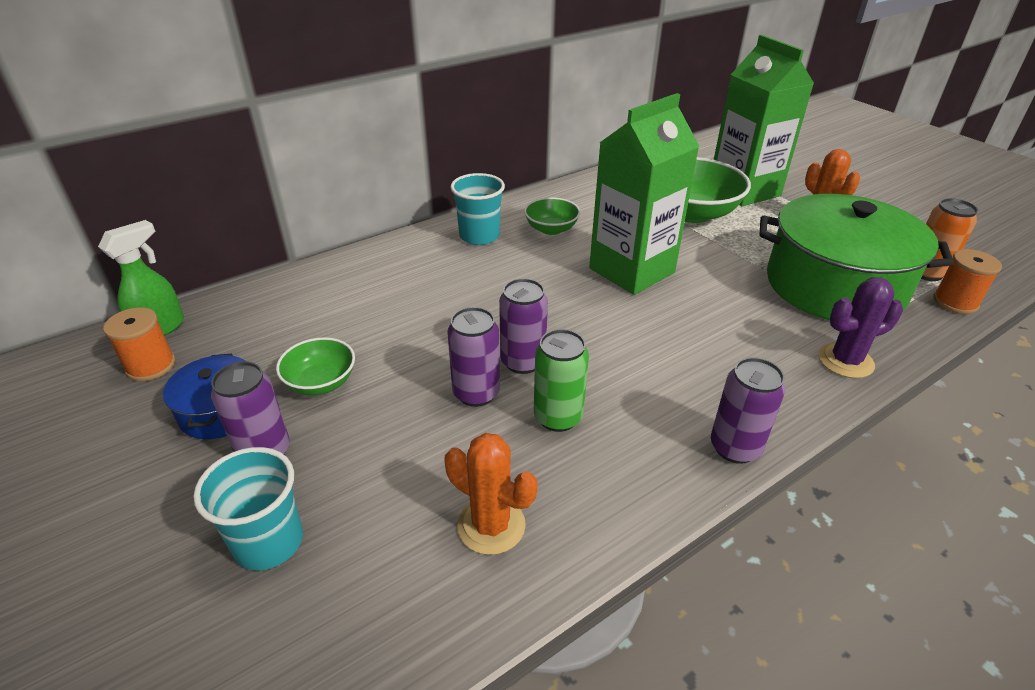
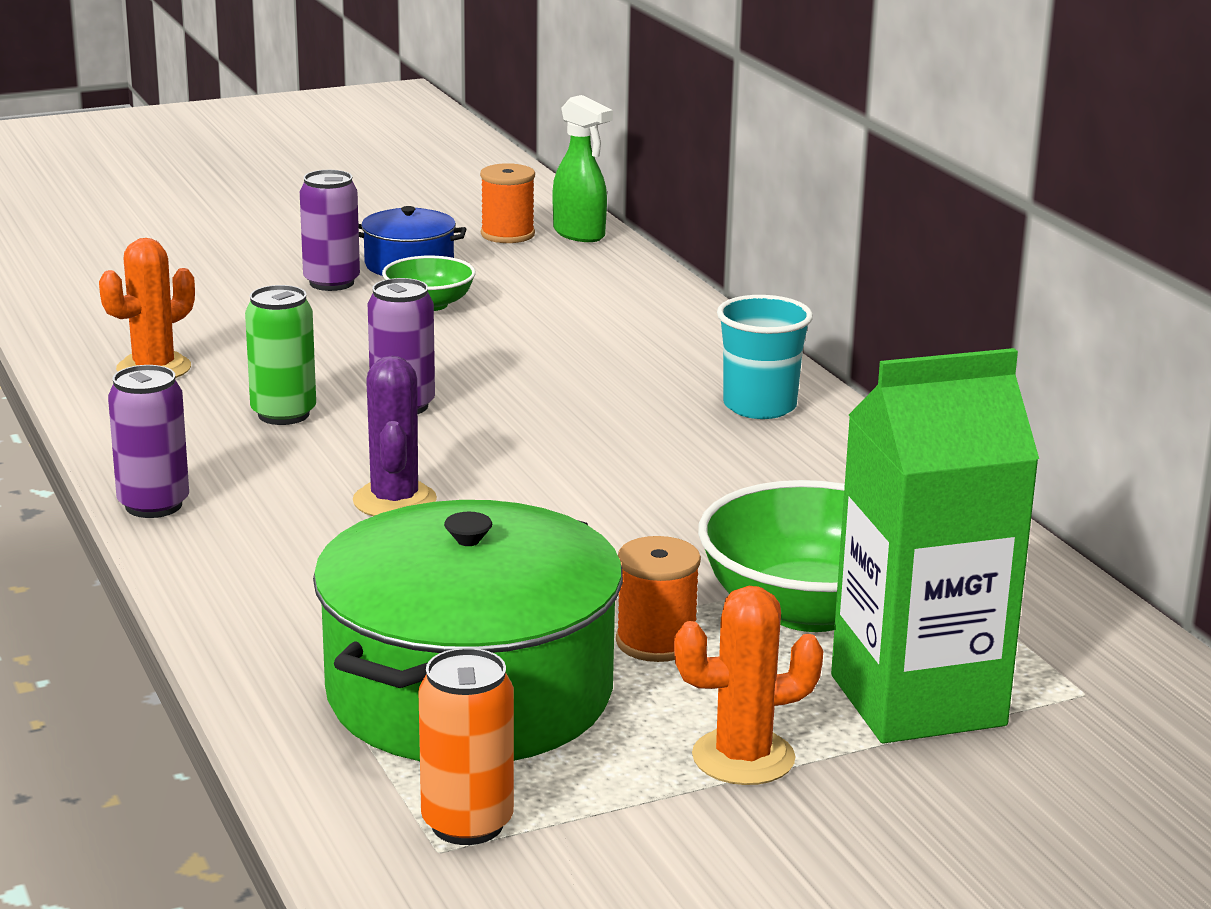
camera: 100 degrees right, 15 degrees down
turquoise cup [193,447,303,570] -> none
purple can [447,307,500,407] -> none
green bowl [524,197,580,235] -> none
green carton [589,93,700,295] -> none
purple cactus [819,277,903,378] -> purple cactus moved to [353,355,437,516]
orange spool [933,249,1002,314] -> orange spool moved to [616,536,701,662]

